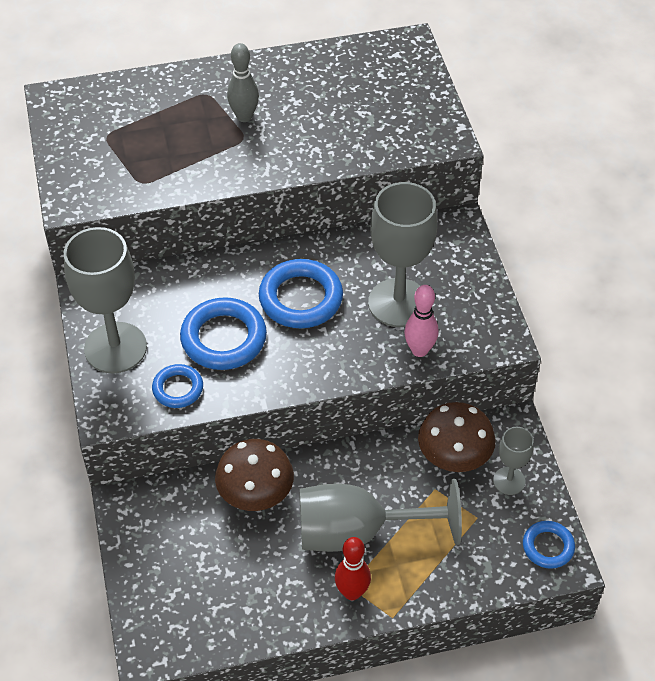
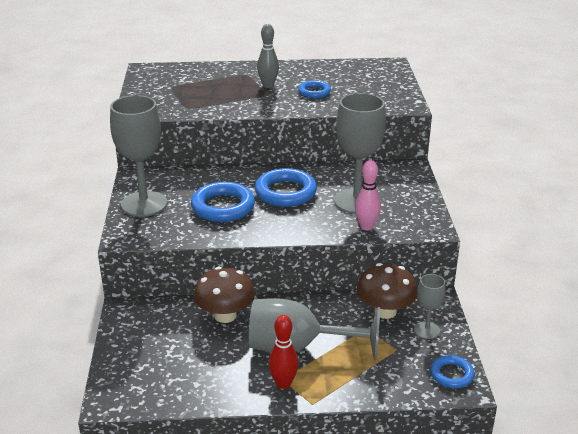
camera: 10 degrees right, 20 degrees down
blue ring [152,364,203,408] -> blue ring moved to [298,80,331,98]

